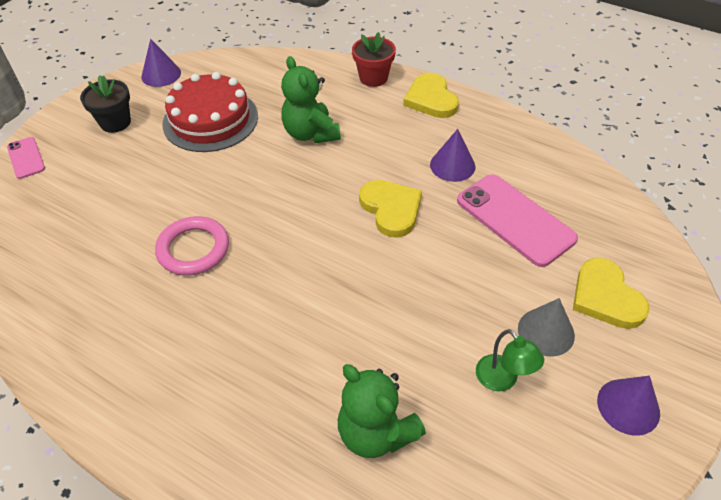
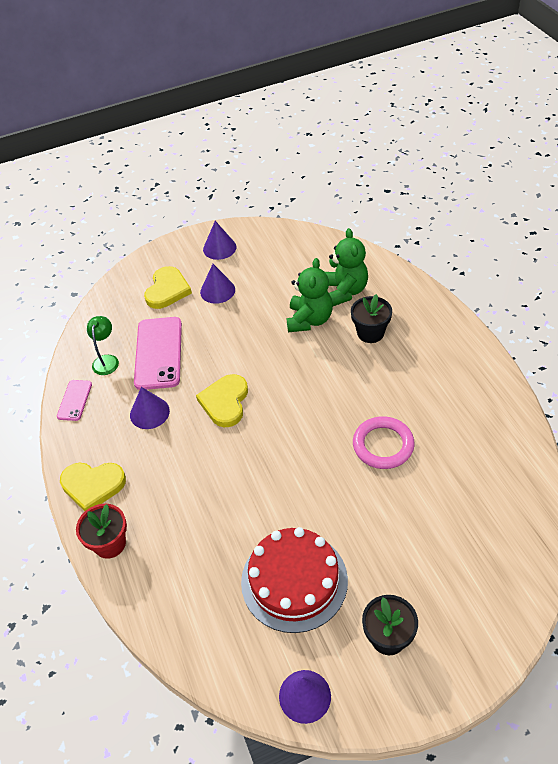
camera: 140 degrees left, 0 degrees up
pink phone [7,137,45,179] -> pink phone moved to [57,380,92,421]
green teddy bear [281,56,341,143] -> green teddy bear moved to [287,258,333,333]
yellow heart [403,73,459,118] -> yellow heart turned 75 degrees clockwise [60,463,126,511]
green lamp [476,329,544,391] -> green lamp moved to [87,316,119,375]
grey cone [518,298,575,357] -> purple cone [200,264,235,304]
none -> black flower pot [351,294,392,343]

